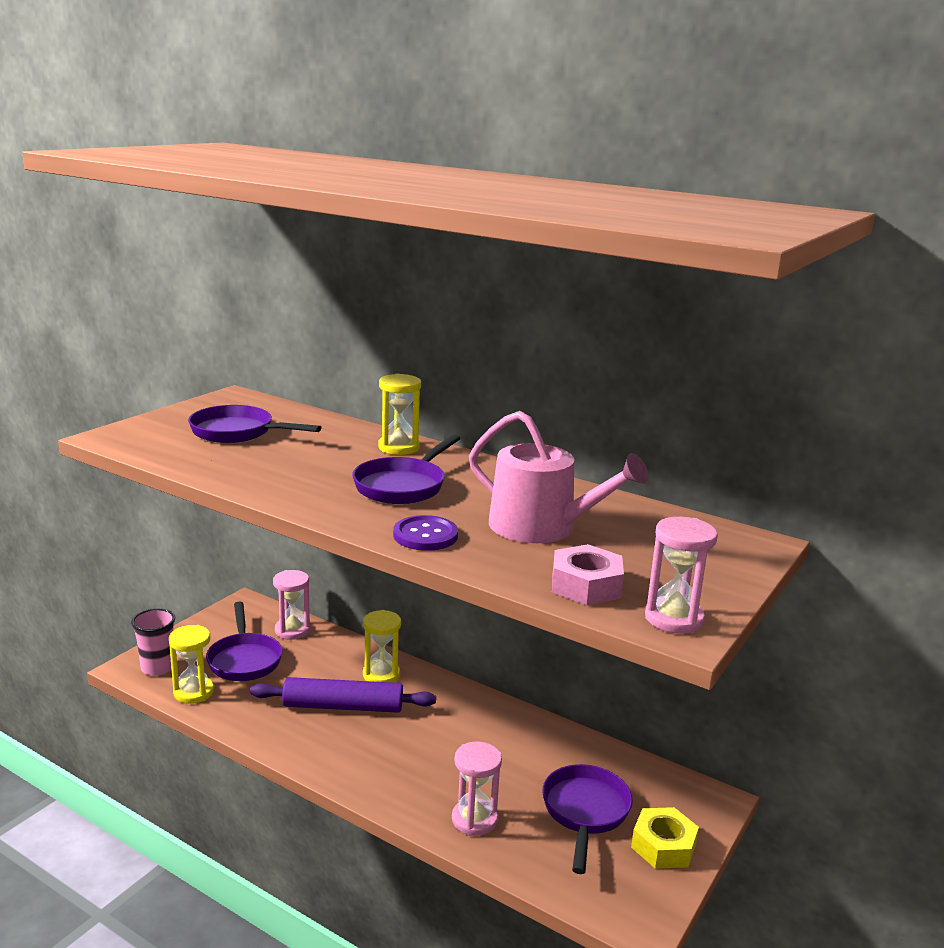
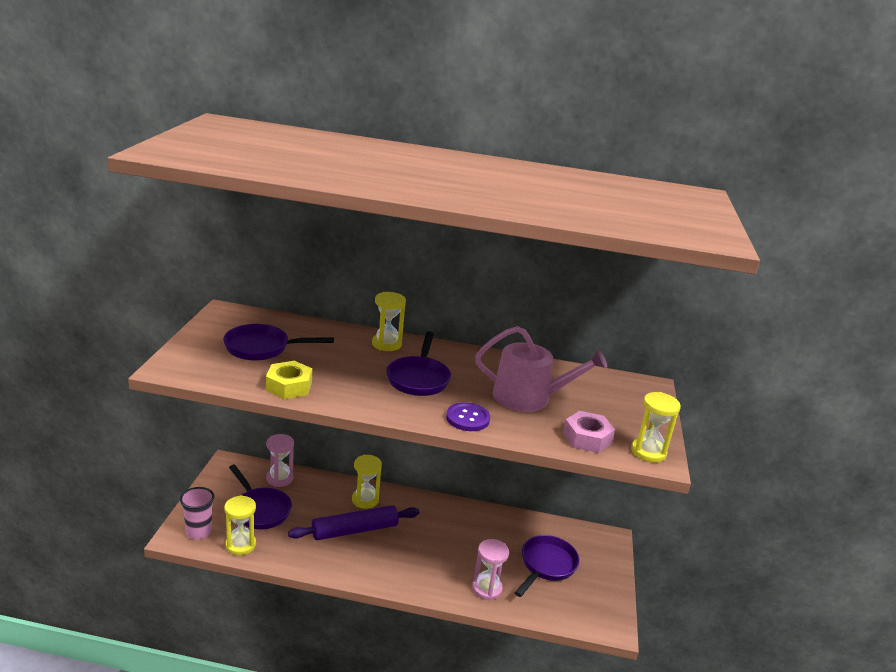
camera: 25 degrees left, 5 degrees up
purple pan [542,764,633,874] -> purple pan turned 45 degrees clockwise [515,535,580,597]
yellow nut [631,807,699,869] -> yellow nut moved to [266,361,312,399]
pink hourglass [645,517,718,634] -> yellow hourglass [631,392,681,463]

